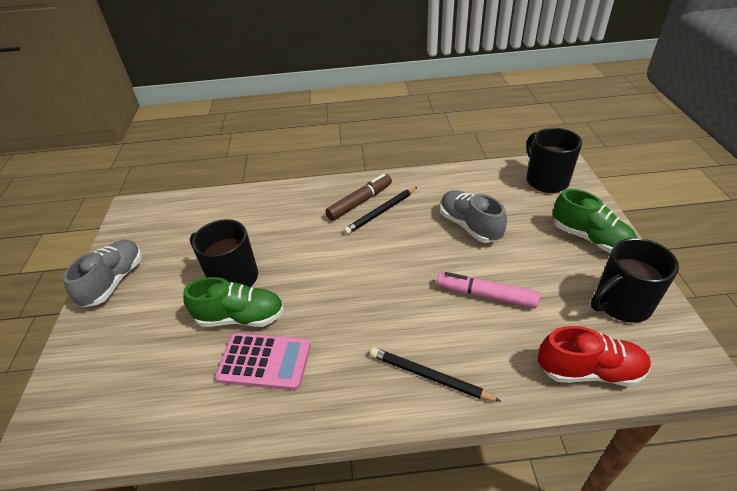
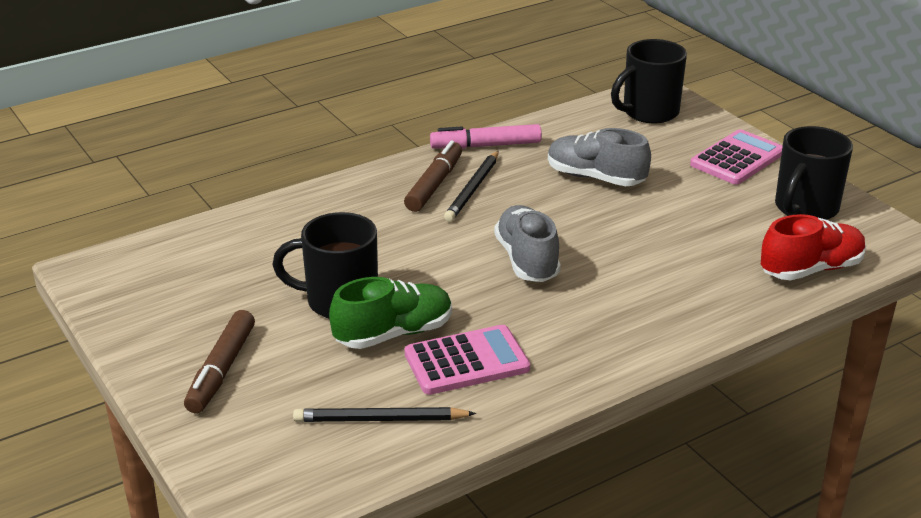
camera: 30 degrees left, 10 degrees down
grey shoe [63,240,142,307] -> grey shoe moved to [494,205,561,282]
black pencil [370,347,502,402] -> black pencil moved to [293,407,476,422]
pink marker [437,272,540,308] -> pink marker moved to [430,124,542,149]
black mug [526,128,582,193] -> black mug turned 75 degrees counterclockwise [611,39,687,123]
green shoe [553,189,637,253] -> pink calculator [690,129,783,185]
none -> brown marker [184,310,255,413]

